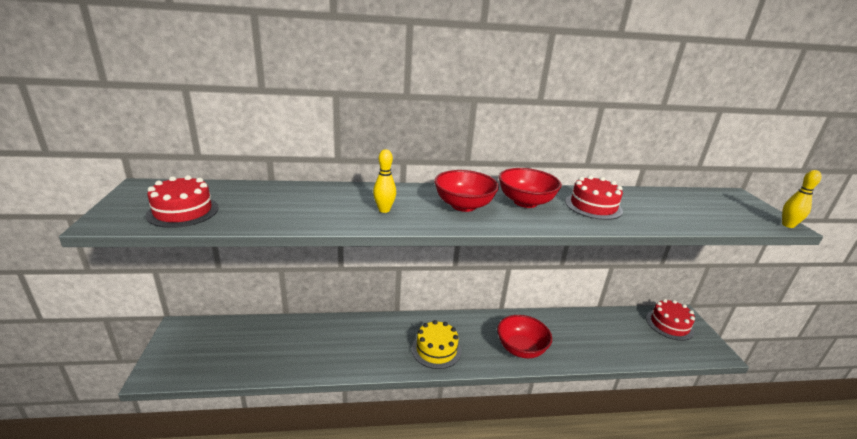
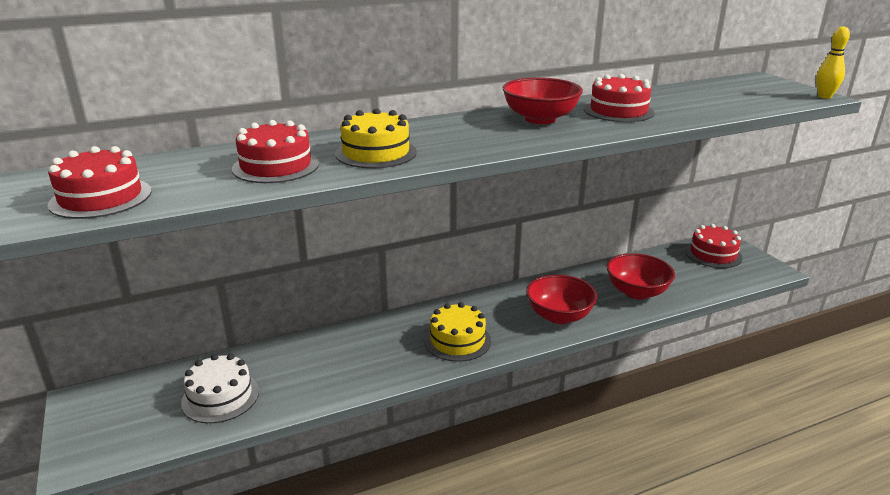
camera: 15 degrees left, 0 degrees up
yellow bowling pin [373,149,396,213] -> yellow cake [335,109,417,168]
red bowl [434,170,499,212] -> red bowl moved to [607,253,675,299]
none -> white cake [181,354,259,423]
none -> red cake [232,120,319,183]

